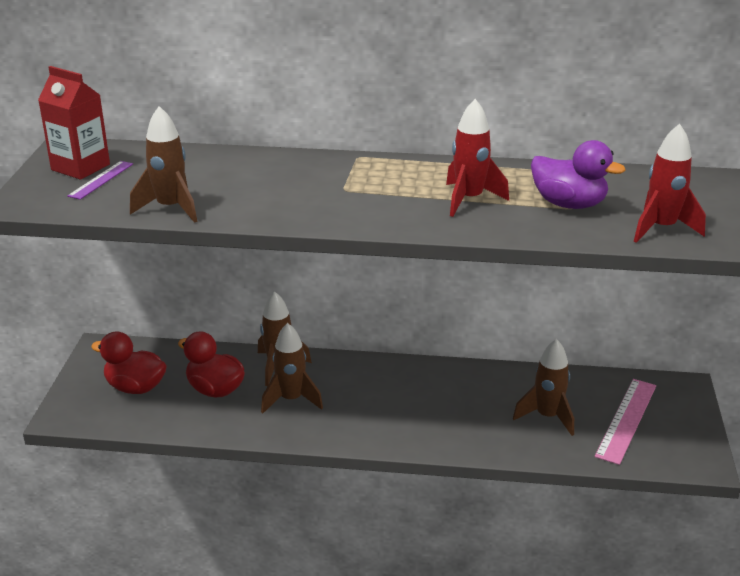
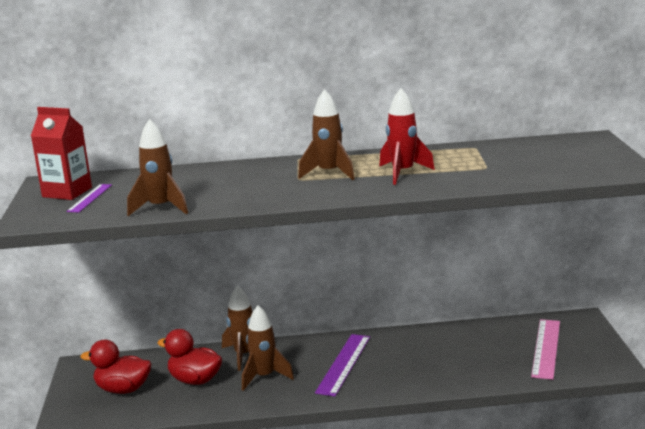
camera: 10 degrees left, 10 degrees down
brown rocket [513,339,574,436] -> brown rocket moved to [298,89,355,180]
purple duck [531,140,625,209] -> none
red rocket [634,124,706,243] -> none
none -> purple ruler [315,334,370,397]

